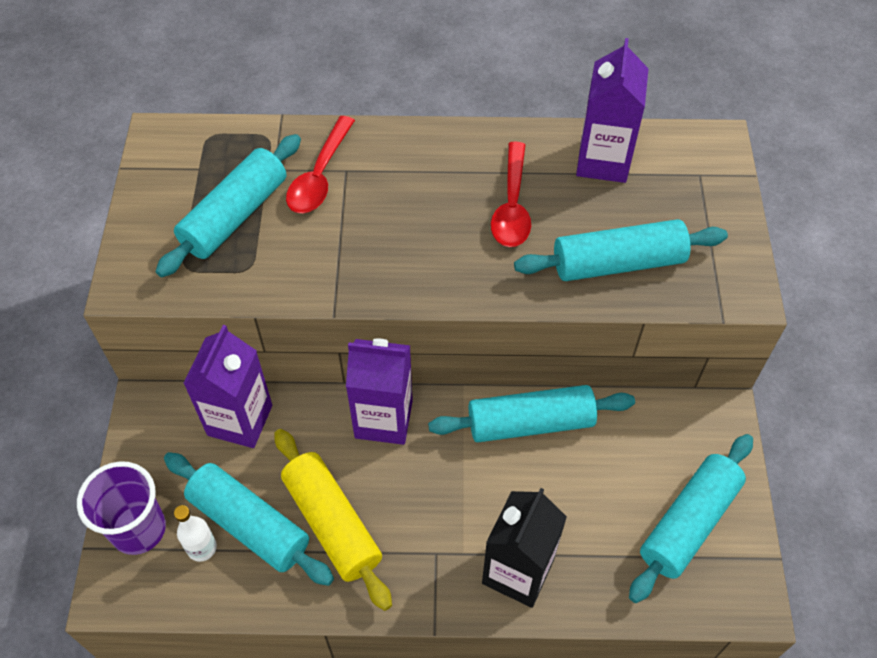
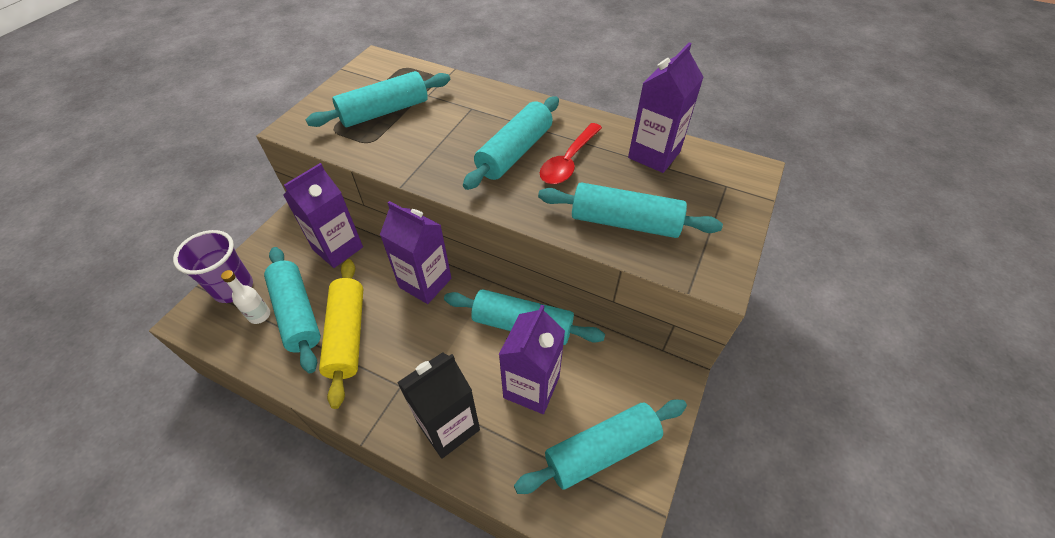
camera: 25 degrees right, 5 degrees down
red spoon [286,116,355,213] -> none
none -> turquoise rolling pin [463,96,559,190]
none -> purple carton [499,304,565,414]

